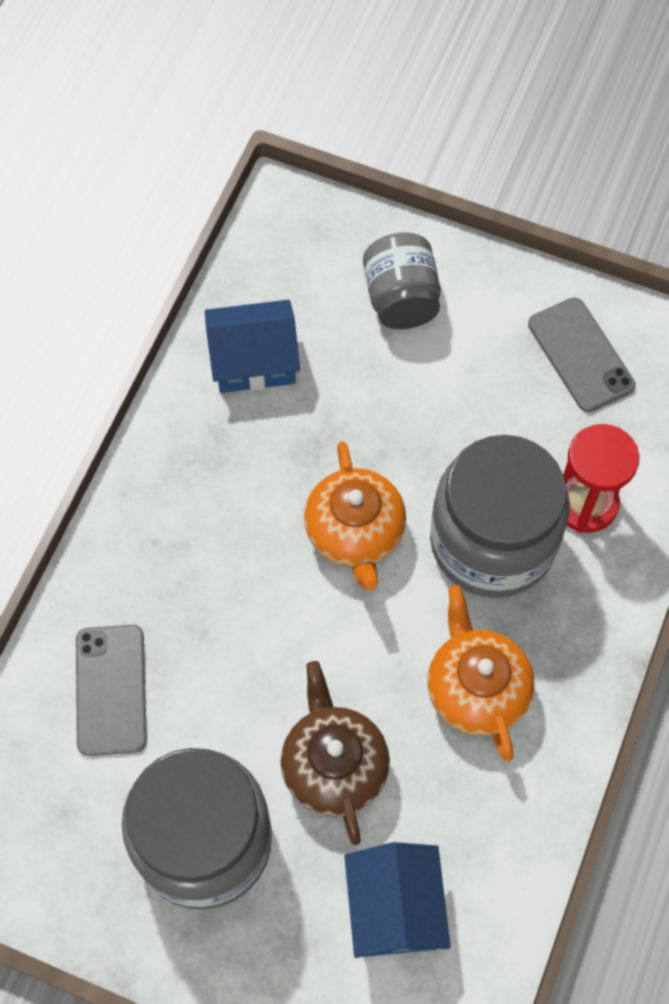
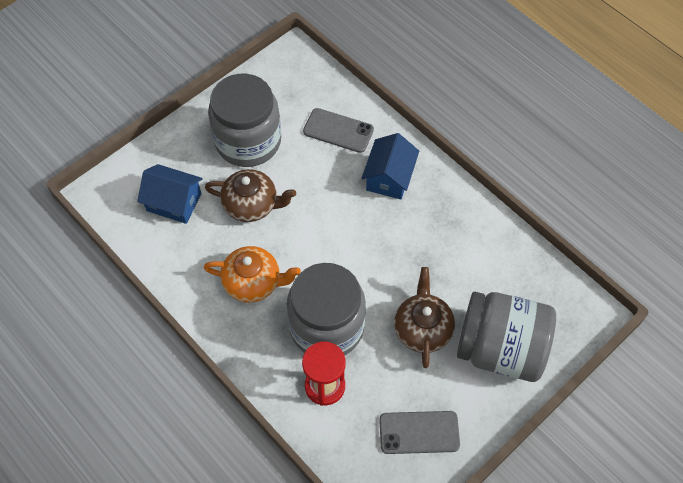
camera: 115 degrees right, 5 degrees down
blue house [205,300,300,393] -> blue house moved to [361,133,419,199]
orange teapot [304,441,406,591] -> none
grey jar [363,232,441,329] -> grey jar [457,292,556,382], size x1.71
none -> brown teapot [394,267,455,368]

